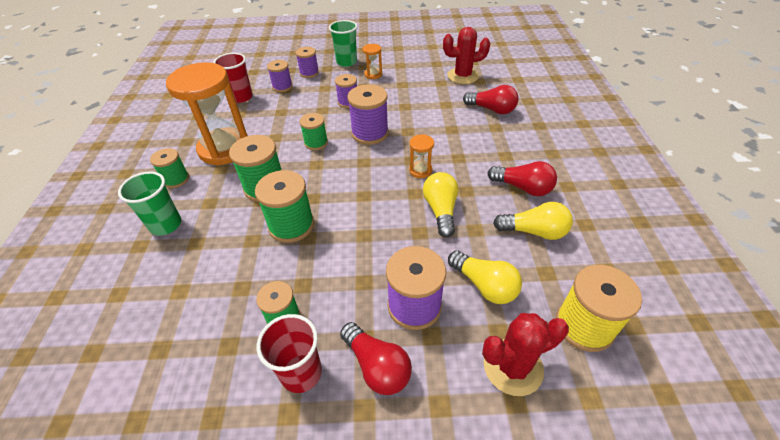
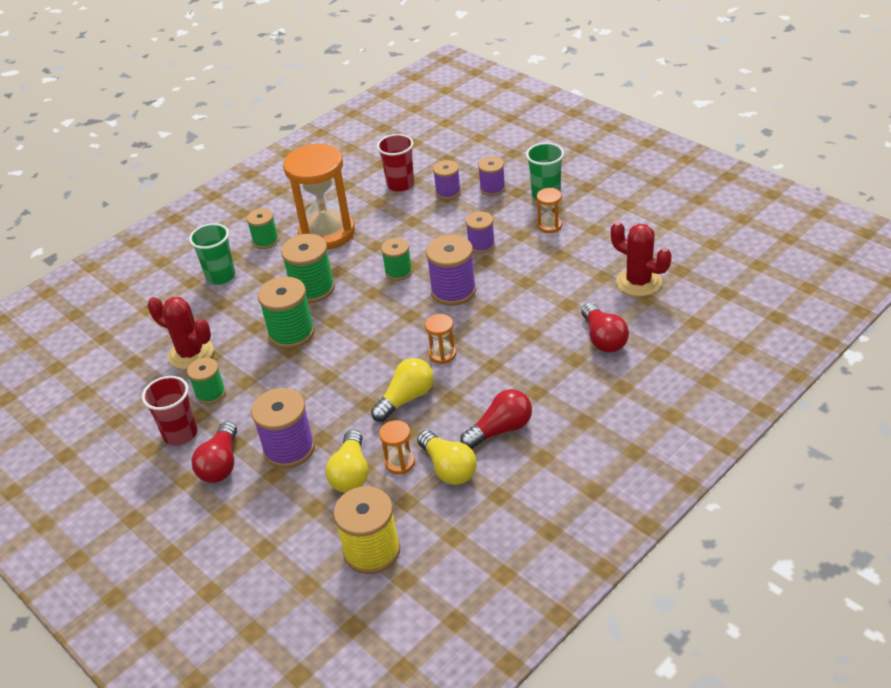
camera: 50 degrees right, 5 degrees down
red cactus [482,313,569,396] -> red cactus moved to [148,297,214,369]
red light bulb [488,161,557,196] -> red light bulb turned 105 degrees counterclockwise [460,389,532,449]
none -> orange hourglass [379,420,415,474]

